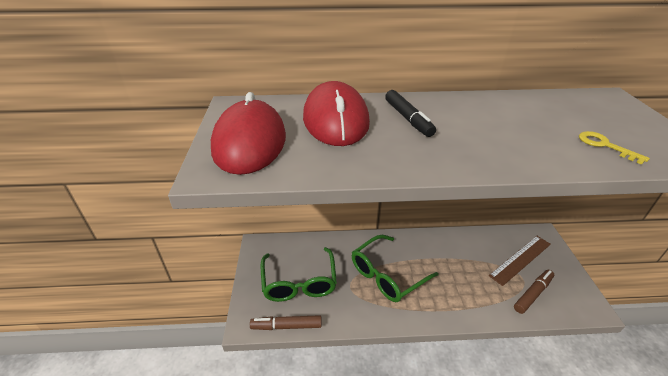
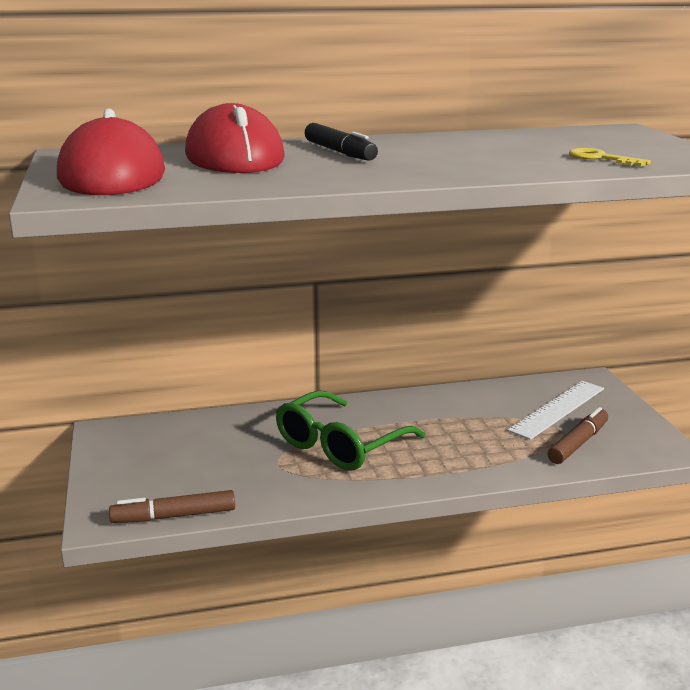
camera: 10 degrees left, 15 degrees down
green glasses [261,247,337,302] -> none
brown ruler [489,236,551,286] -> white ruler [507,381,604,440]

